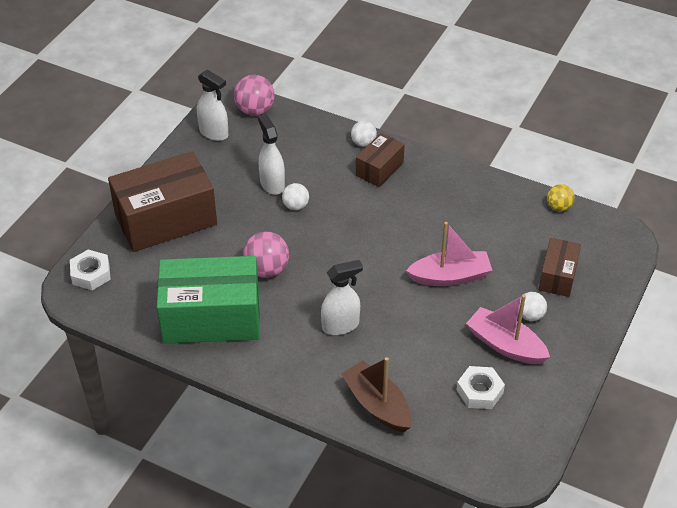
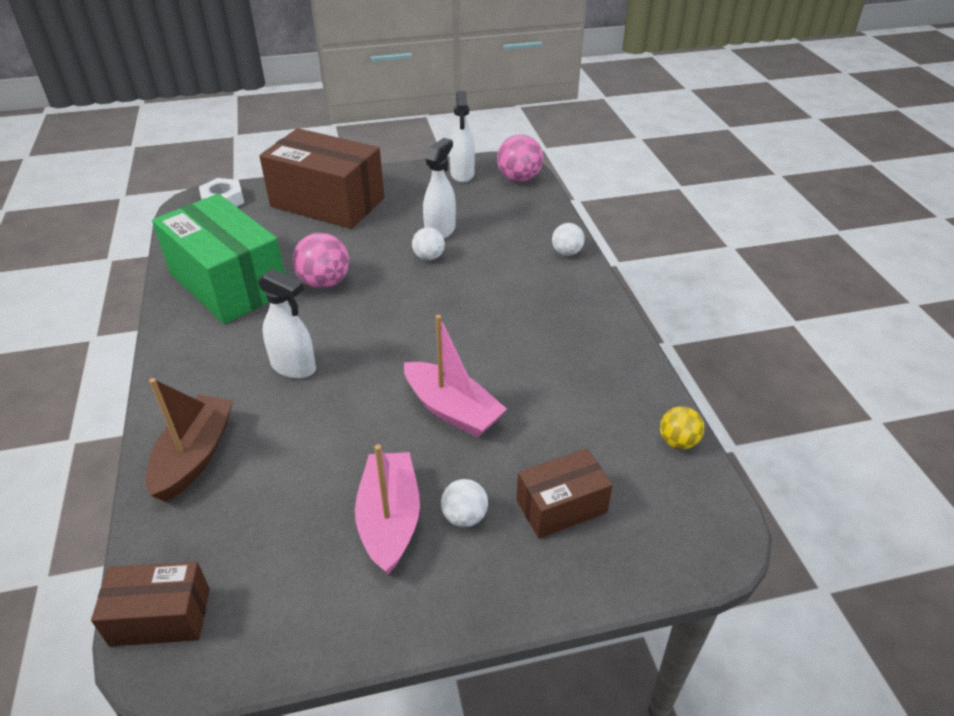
camera: 50 degrees right, 5 degrees down
brown box [356,133,405,187] -> brown box moved to [91,561,210,647]
white nut [456,366,505,409] -> none

